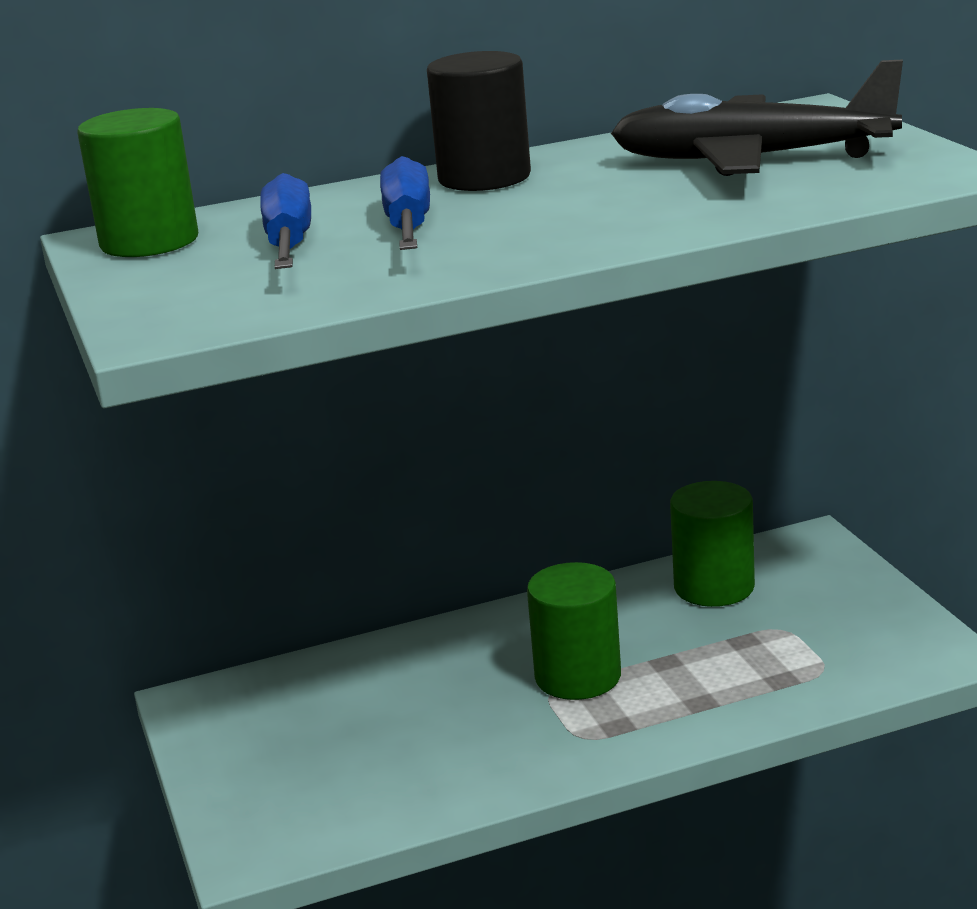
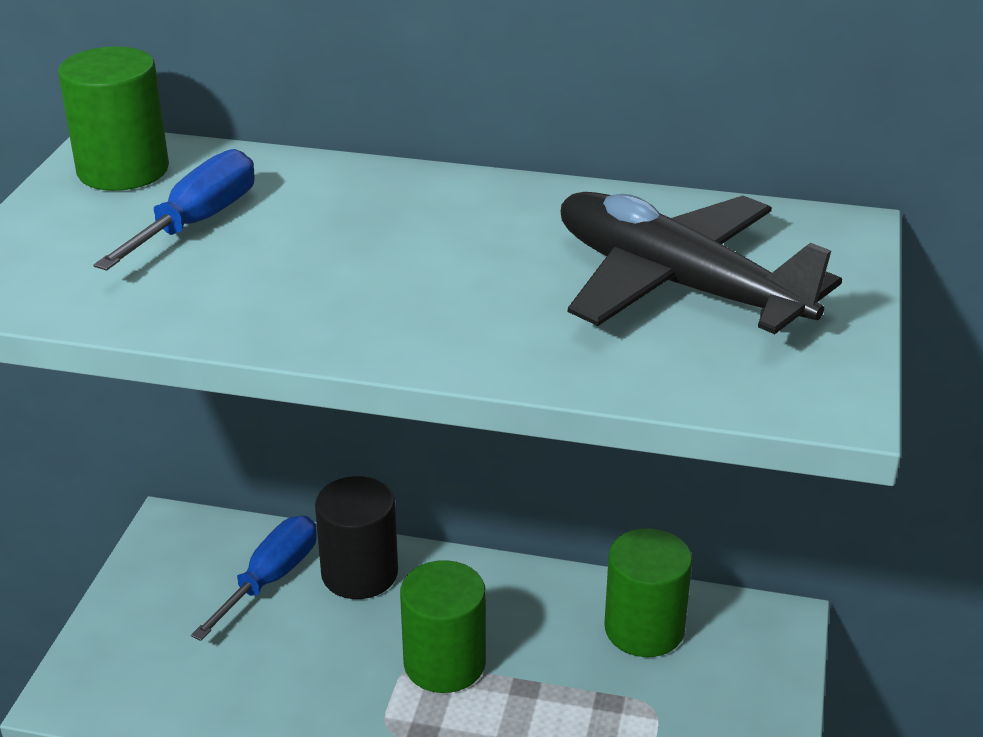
camera: 30 degrees right, 10 degrees up
blue screwdriver [380,156,430,250] -> blue screwdriver moved to [191,516,317,641]
black cylinder [427,51,531,191] -> black cylinder moved to [315,476,398,599]

